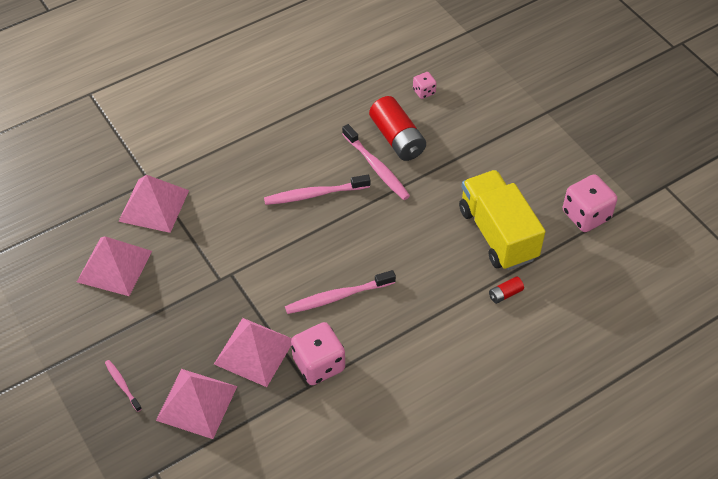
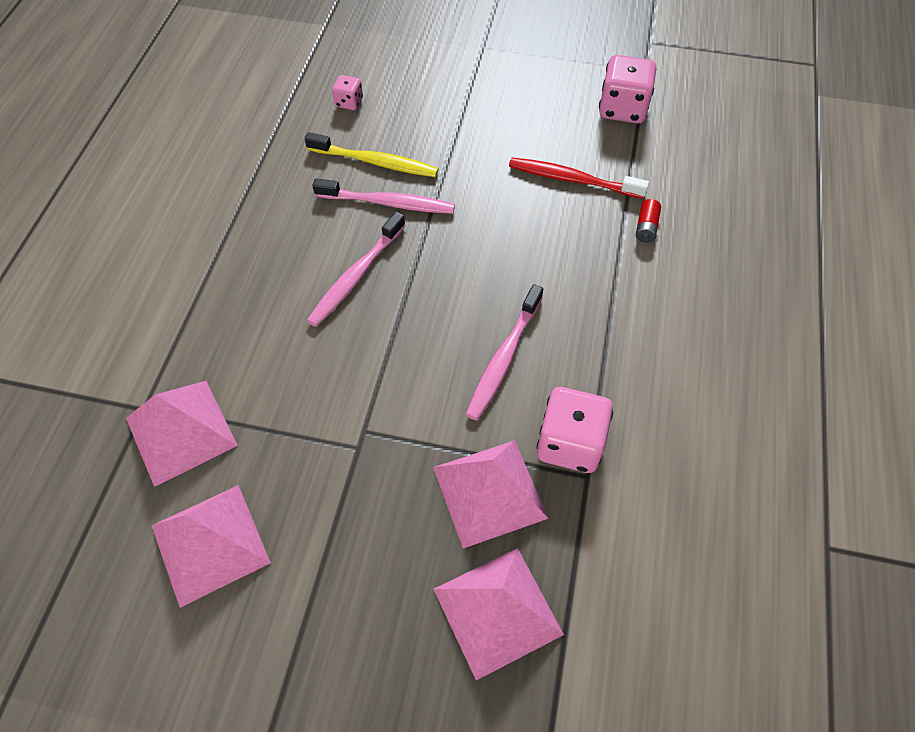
camera: 45 degrees left, 5 degrees up
pink toothbrush [105,360,142,412] -> none
red battery [369,96,426,161] -> yellow toothbrush [305,132,438,177]
yellow truck [459,170,545,270] -> red toothbrush [509,158,649,199]

